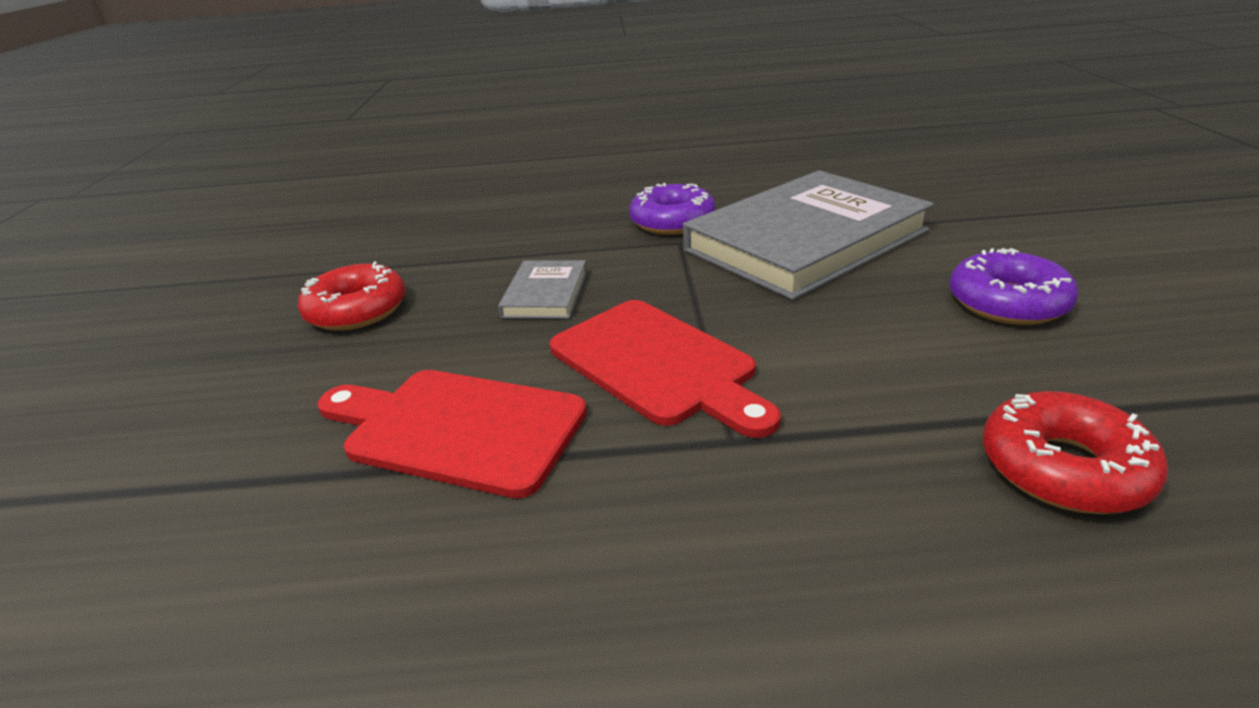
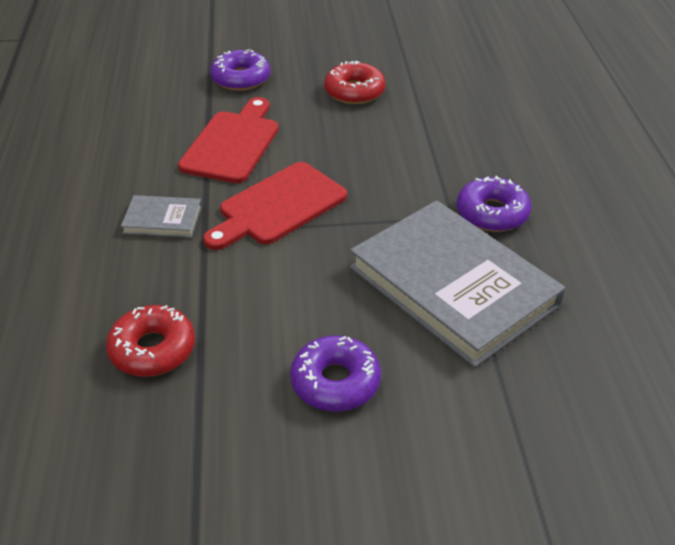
camera: 85 degrees right, 10 degrees up
grey book [498,260,587,319] -> grey book moved to [121,195,202,238]
none -> purple donut [210,49,270,91]

